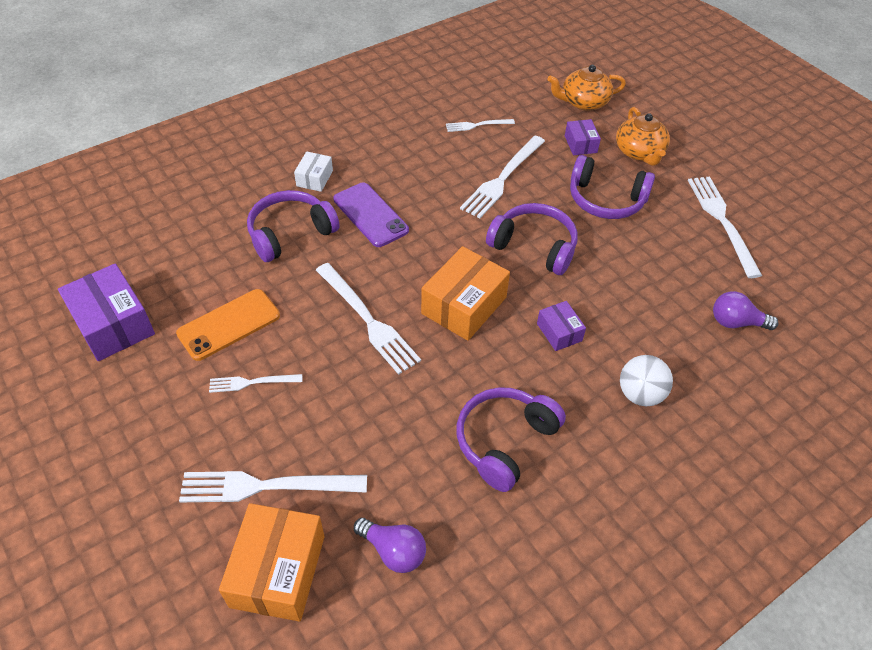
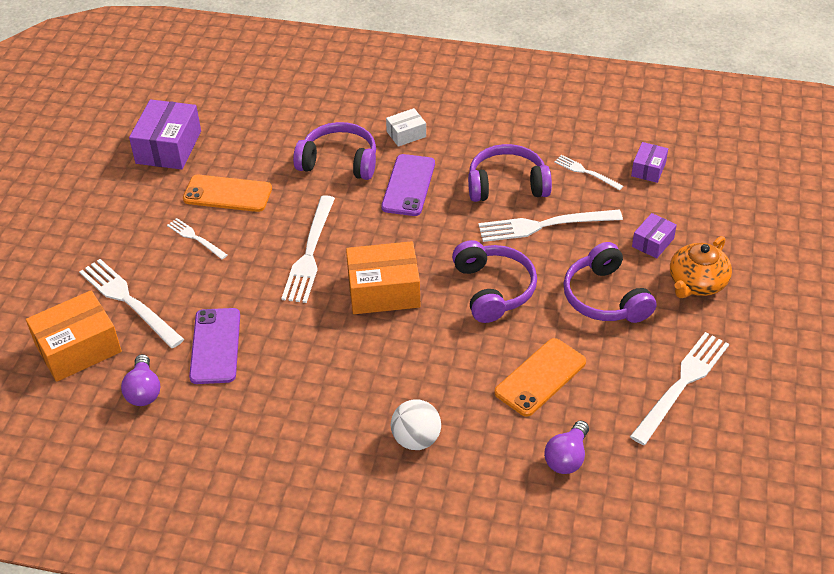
camera: 50 degrees right, 5 degrees down
purple headphones [457,387,566,492] -> purple headphones moved to [468,144,552,202]
purple box [537,301,586,351] -> purple box moved to [631,142,668,183]
orange teapot [547,65,626,111] -> none
purple light bulb [713,291,778,330] -> purple light bulb turned 120 degrees counterclockwise [544,421,589,474]
none -> purple phone [189,308,240,384]
none -> orange phone [494,338,586,417]

